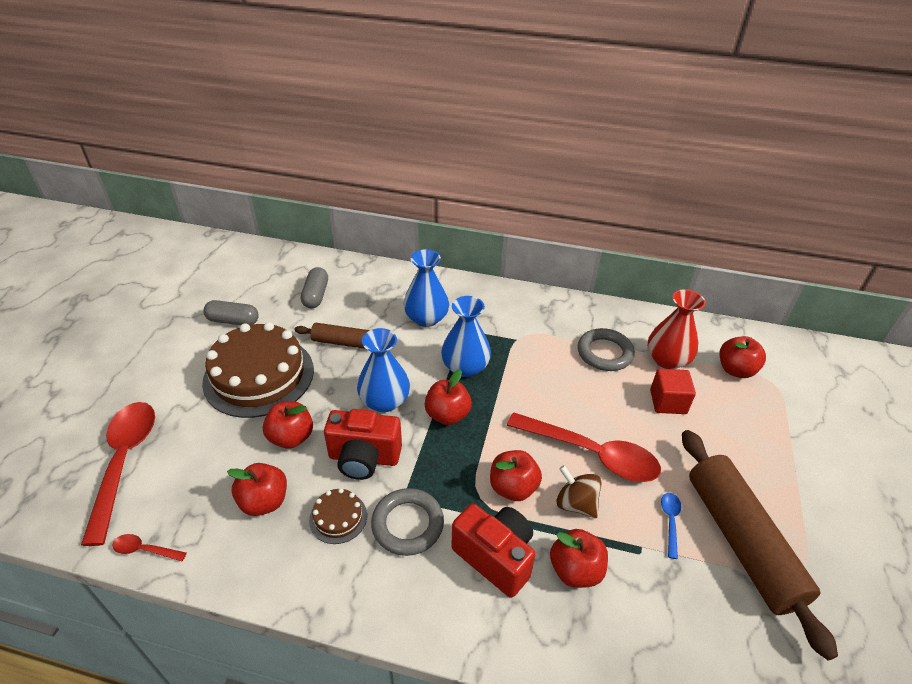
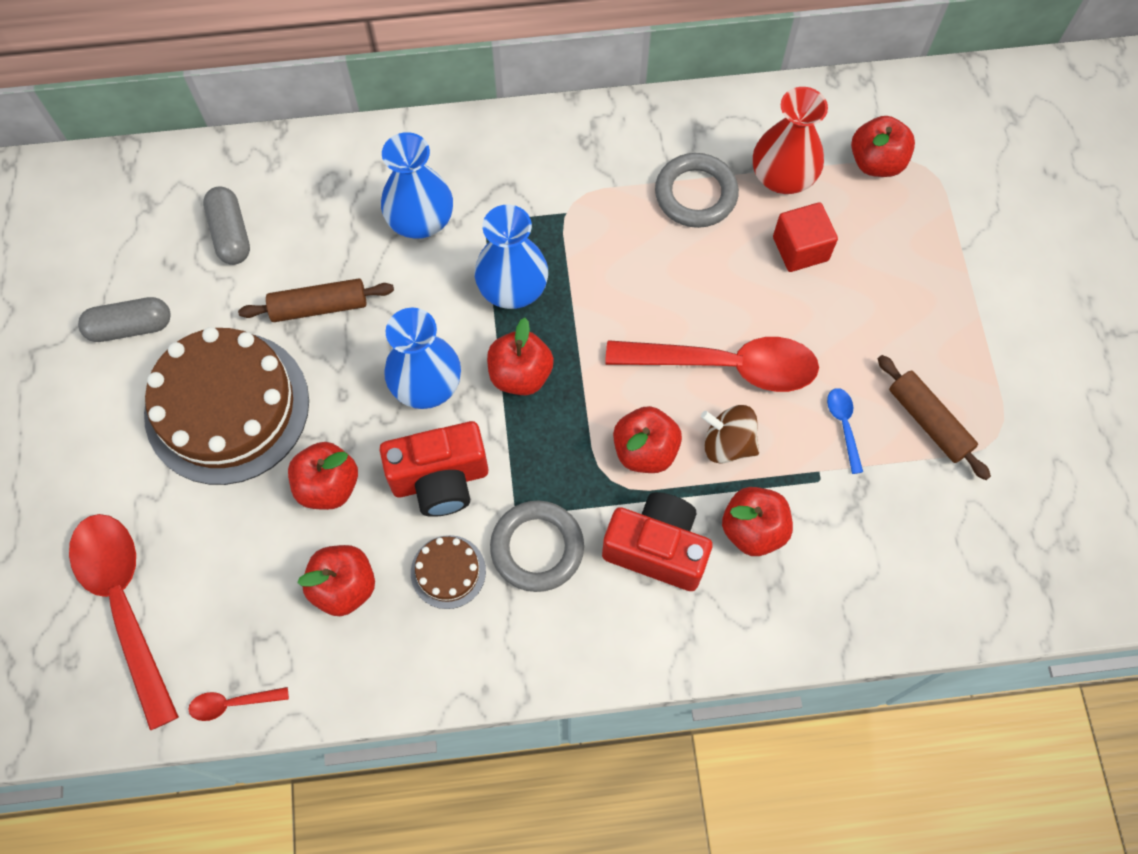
camera: 20 degrees left, 25 degrees up
brown rolling pin [682,430,838,660] -> brown rolling pin [878,355,991,480], size x0.53

